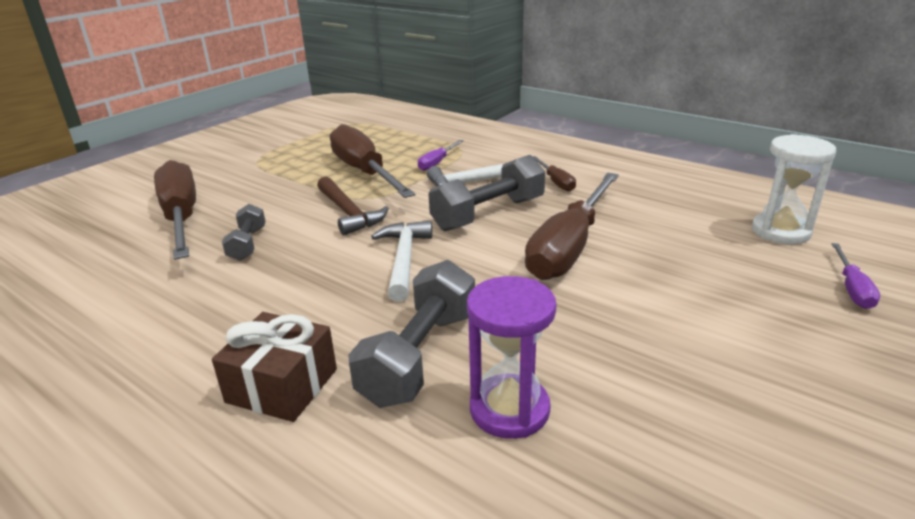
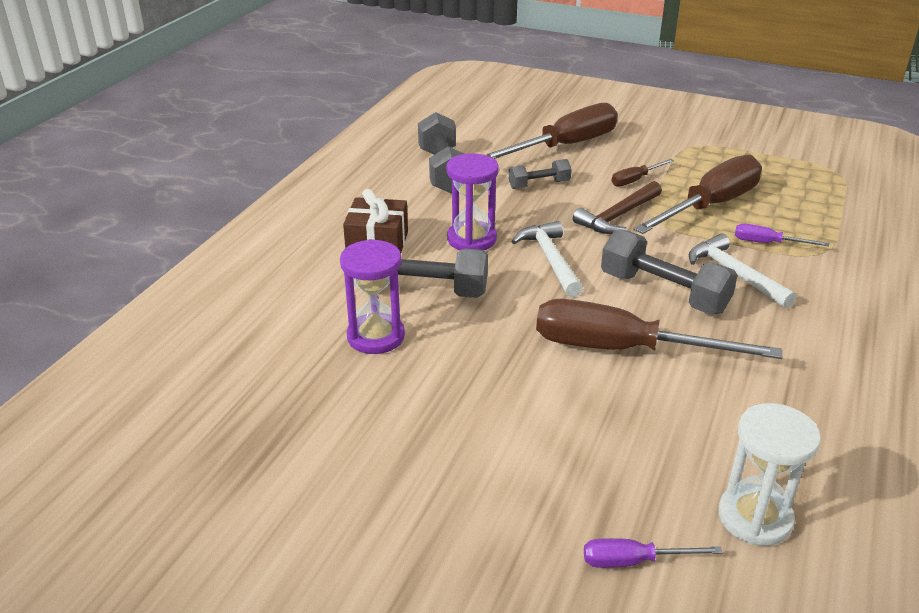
camera: 75 degrees right, 5 degrees up
white hammer [371,221,432,302] -> white hammer turned 90 degrees counterclockwise [511,221,583,297]
brown screwdriver [533,156,576,192] -> brown screwdriver moved to [611,159,674,187]
none -> grey dumbbell [418,112,464,193]
none -> purple hourglass [447,153,499,250]

